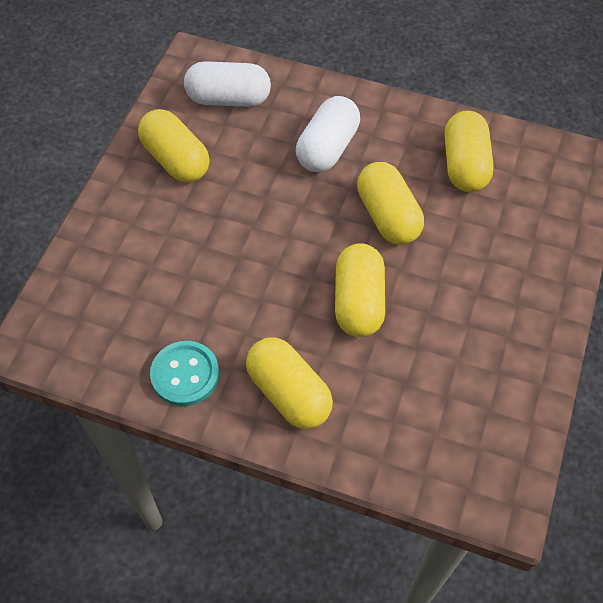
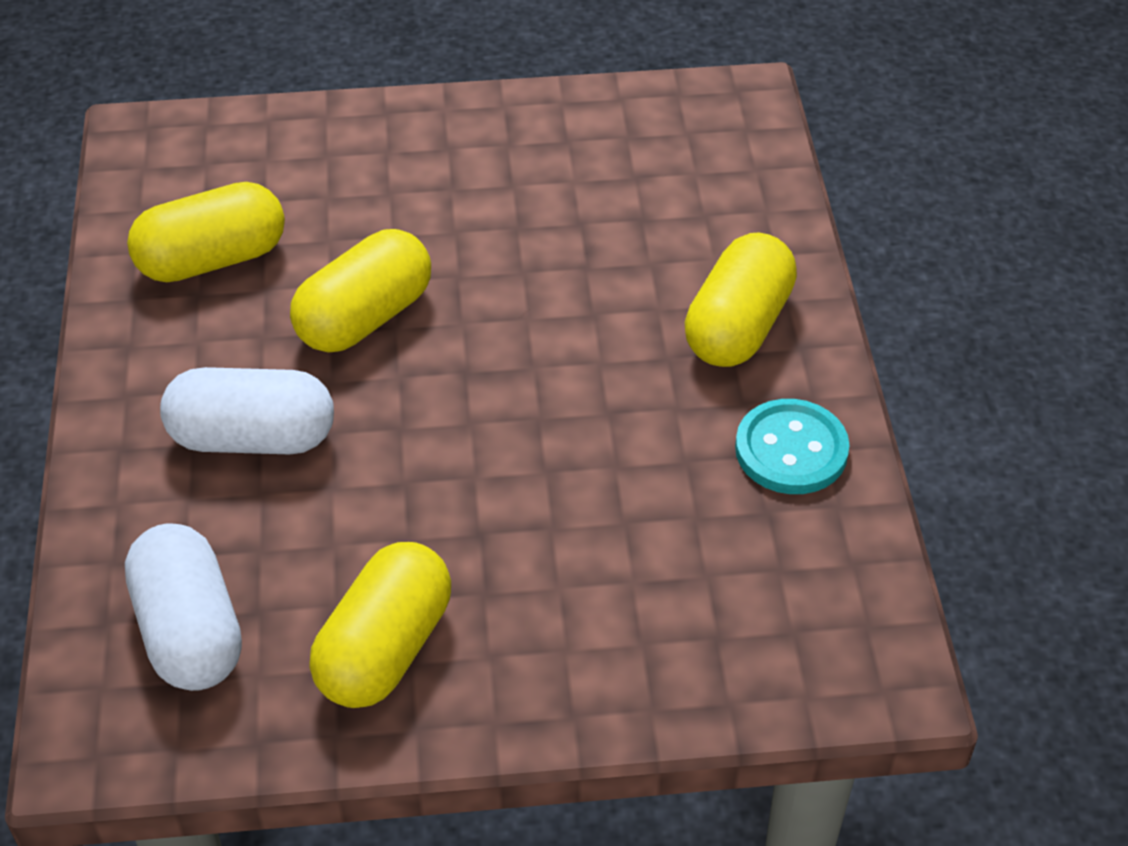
camera: 115 degrees left, 10 degrees down
yellow capsule [335,243,385,337] -> none

